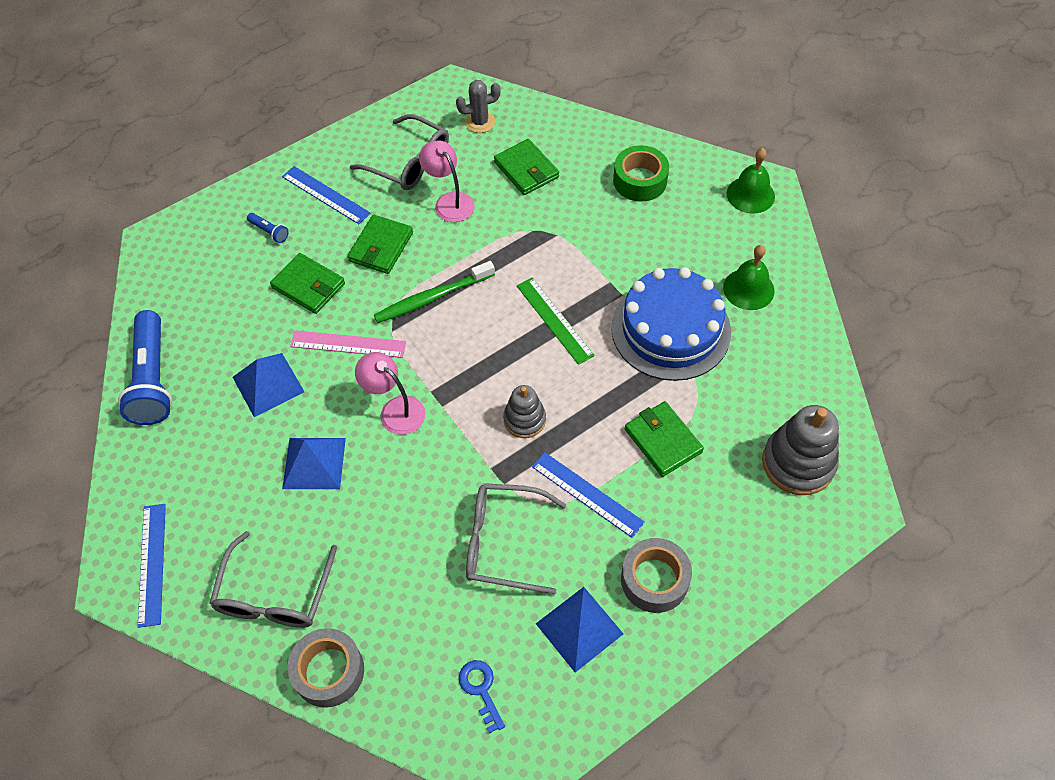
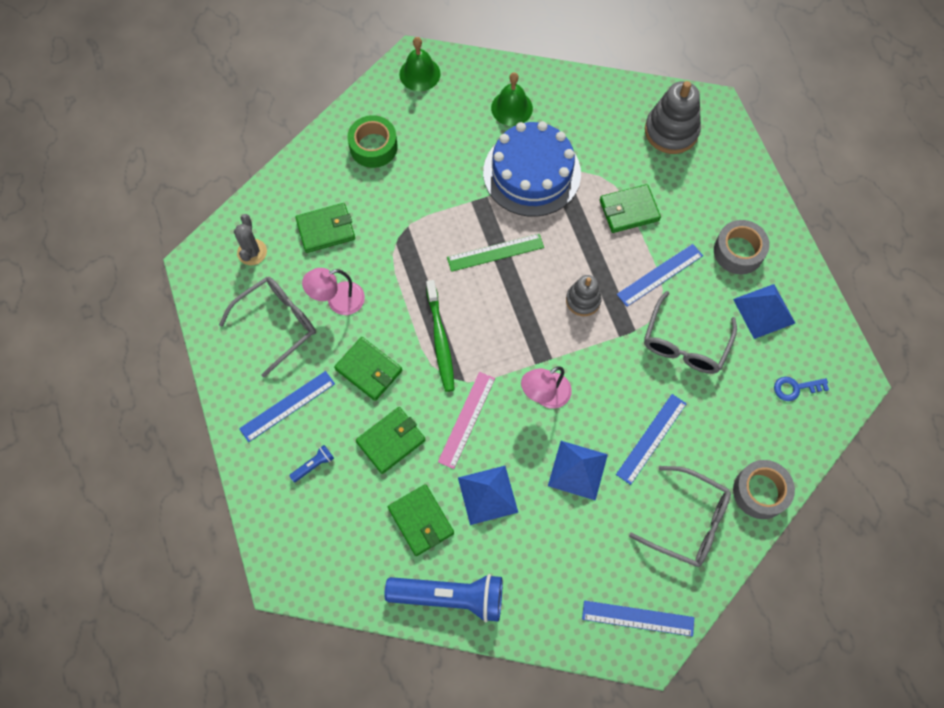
camera: 75 degrees left, 10 degrees up
none -> green wallet [388,484,454,556]
none -> blue ruler [616,394,687,485]

